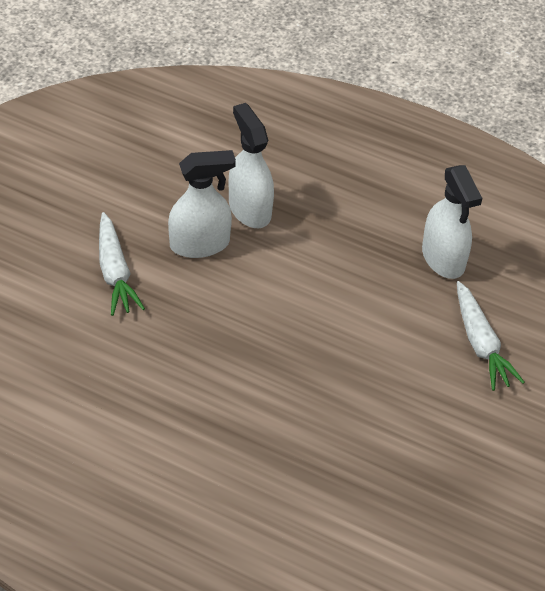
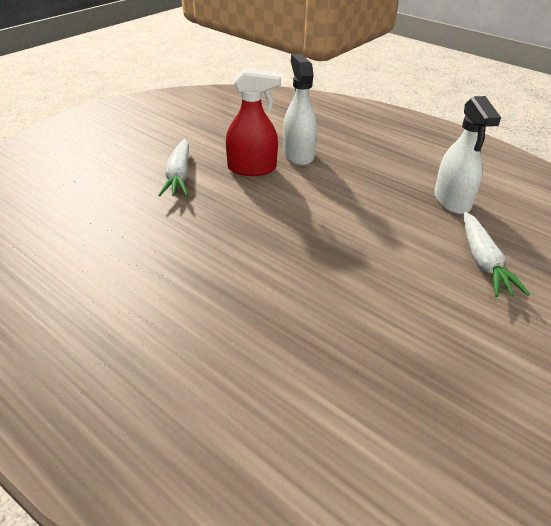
camera: 15 degrees right, 10 degrees down
white spray bottle [168,150,236,258] -> red spray bottle [226,68,281,176]

